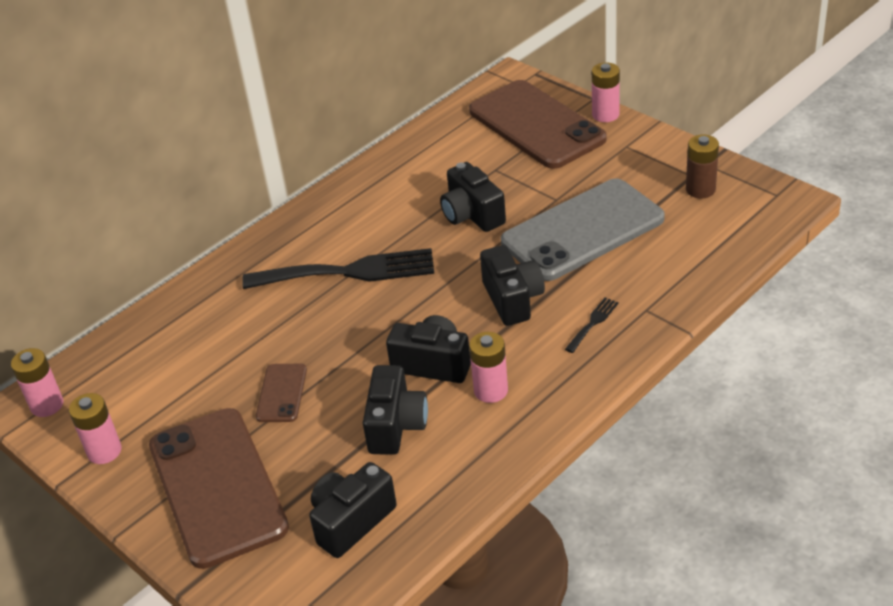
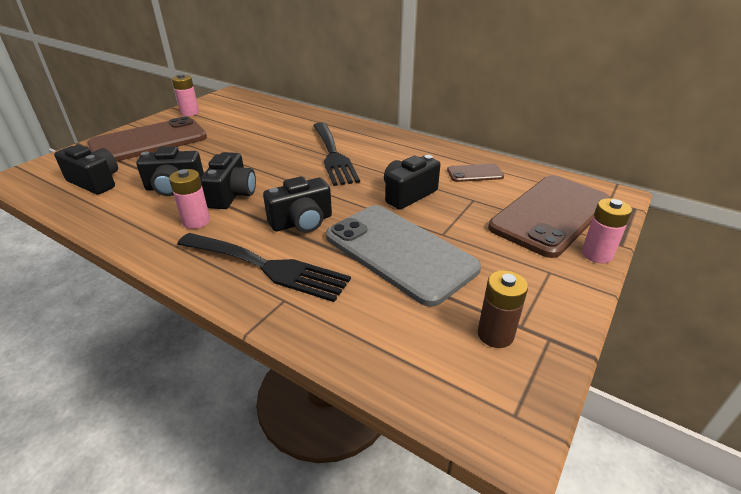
camera: 75 degrees right, 5 degrees down
pink battery [11,348,63,417] -> none
brown phone [256,364,307,422] -> brown phone moved to [447,164,504,182]
black fork [565,297,619,353] -> black fork [177,233,351,302], size x2.39

